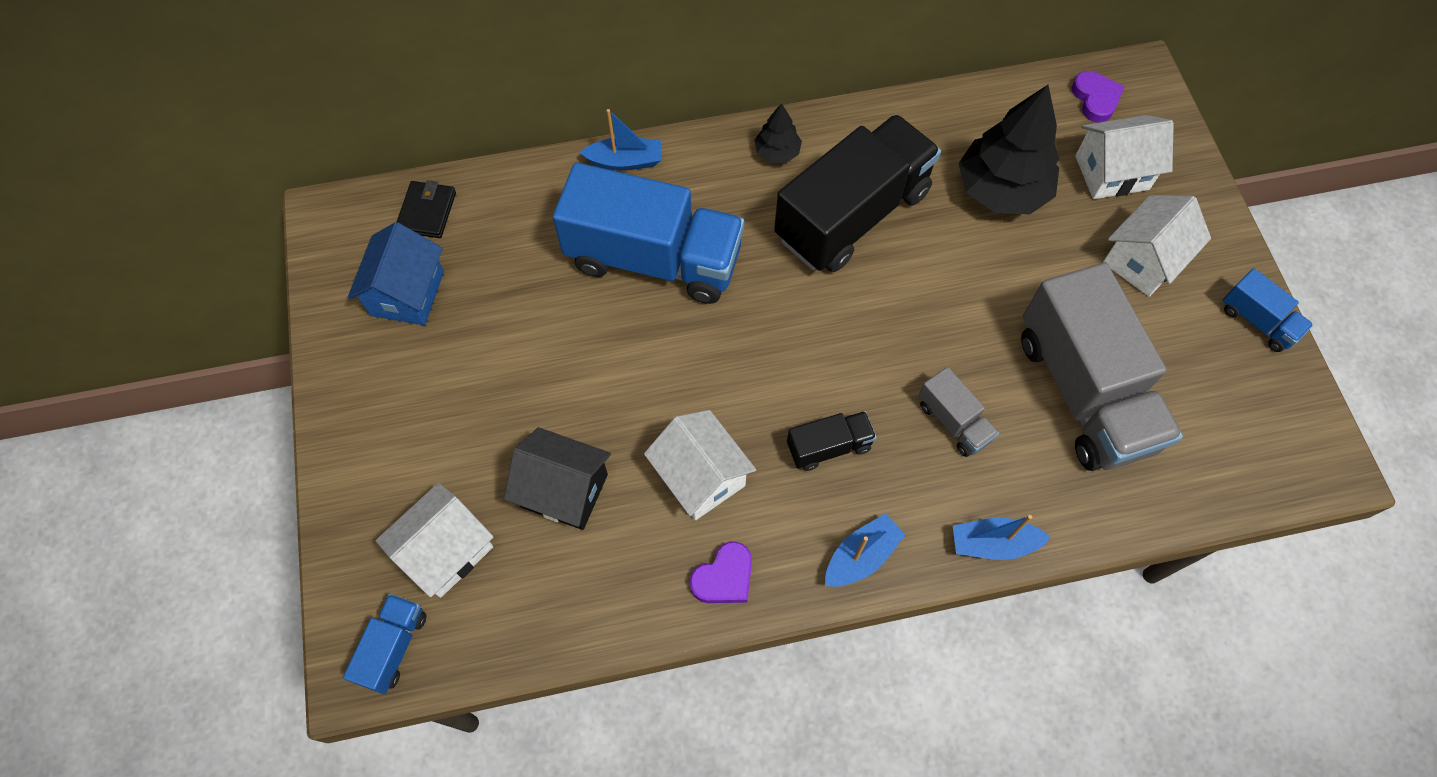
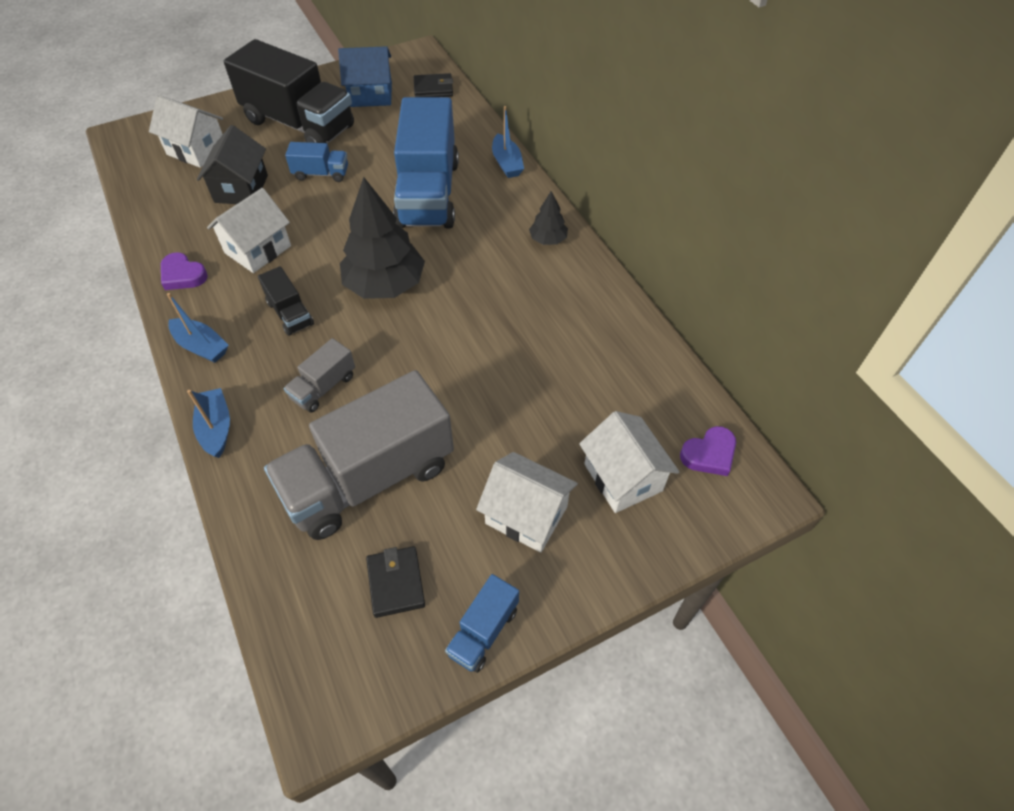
camera: 75 degrees right, 10 degrees down
blue truck [343,594,426,694] -> blue truck moved to [285,142,348,182]
black truck [774,114,941,272] -> black truck moved to [224,39,354,143]
black tree [958,85,1059,215] -> black tree moved to [340,177,425,299]
none -> black wallet [366,546,425,618]

